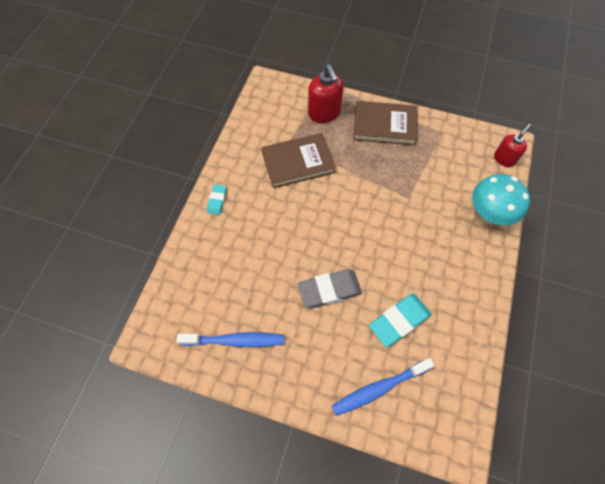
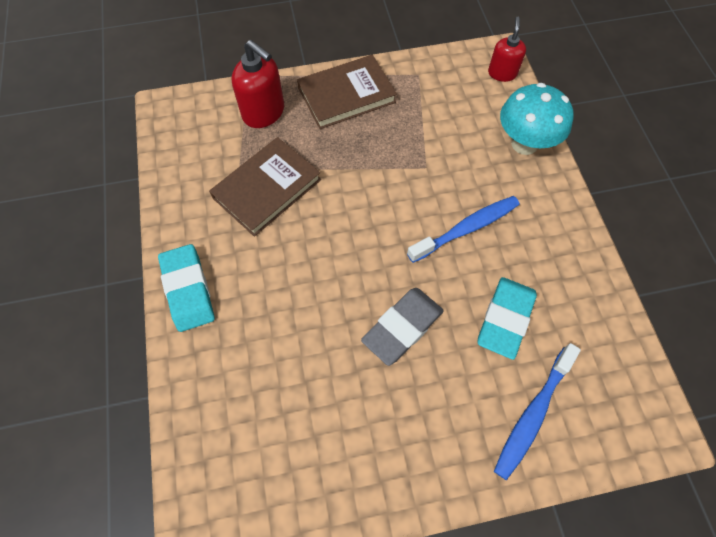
camera: 30 degrees left, 0 degrees up
blue toothbrush [176,332,284,347] -> blue toothbrush moved to [407,196,520,263]
turquoise eraser [207,184,227,215] -> turquoise eraser [158,244,215,332], size x1.81

